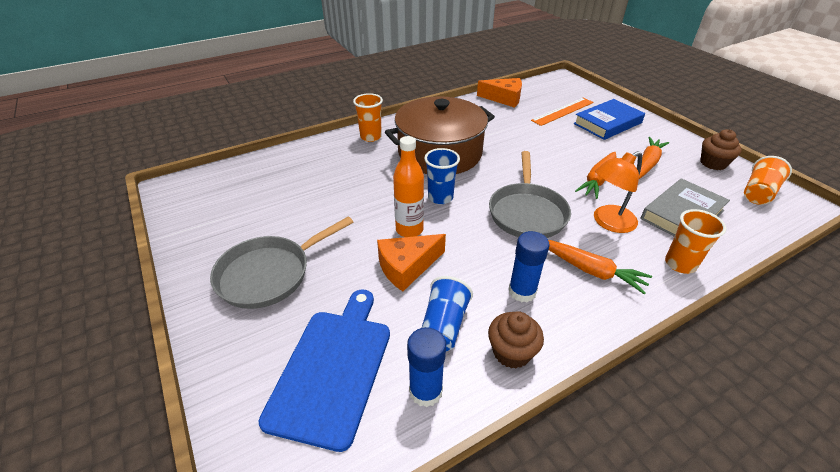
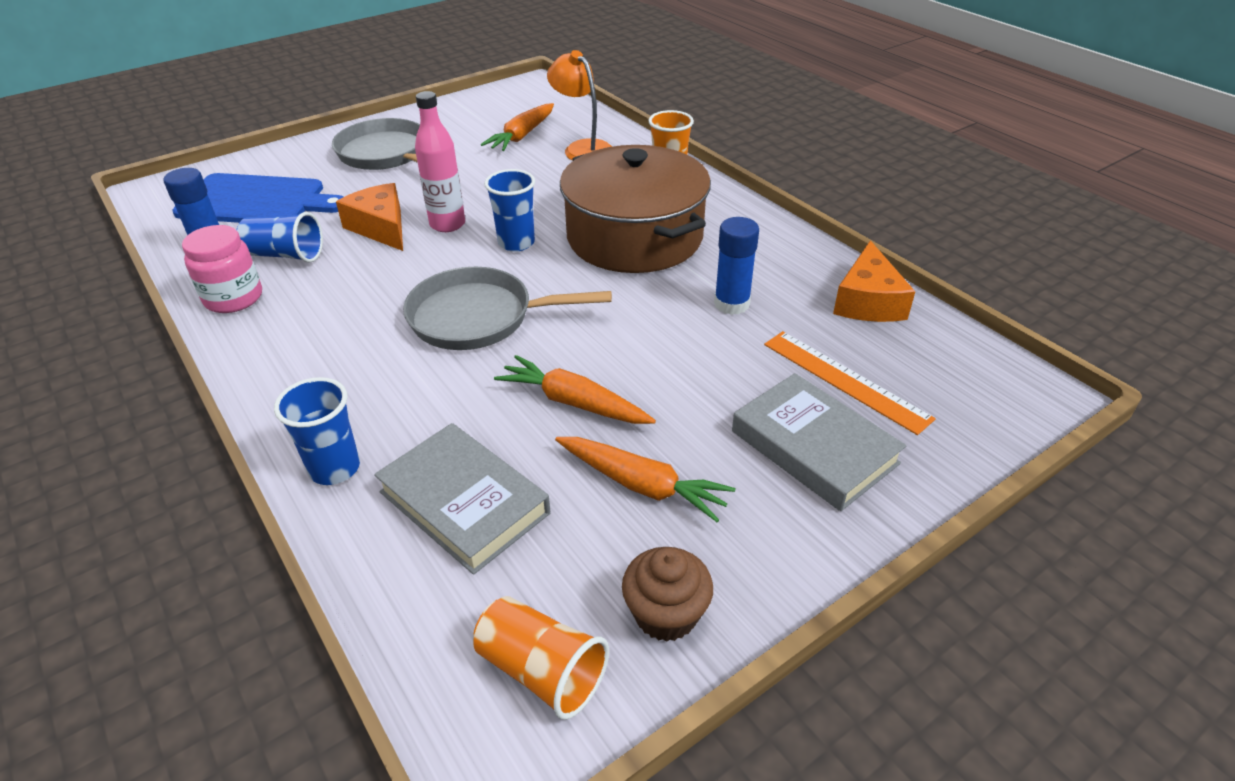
camera: 85 degrees right, 0 degrees up
orange bottle [393,136,424,237] -> pink bottle [415,91,465,232]
brown cupcake [488,311,544,369] -> pink jar [182,225,262,313]
blue glue stick [508,231,549,302] -> blue glue stick moved to [714,217,759,315]
orange carrot [548,240,652,294] -> orange carrot moved to [481,103,554,151]
blue book [573,99,645,140] -> grey book [732,373,906,511]
orange lamp [594,151,642,233] -> orange lamp moved to [547,50,612,161]
orange cup [665,209,726,274] -> blue cup [274,377,360,485]

